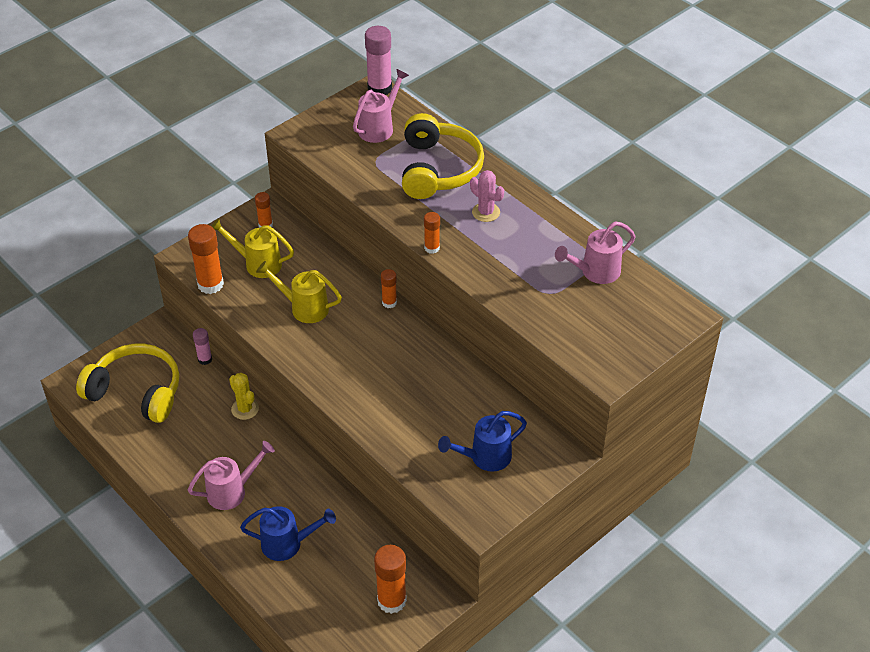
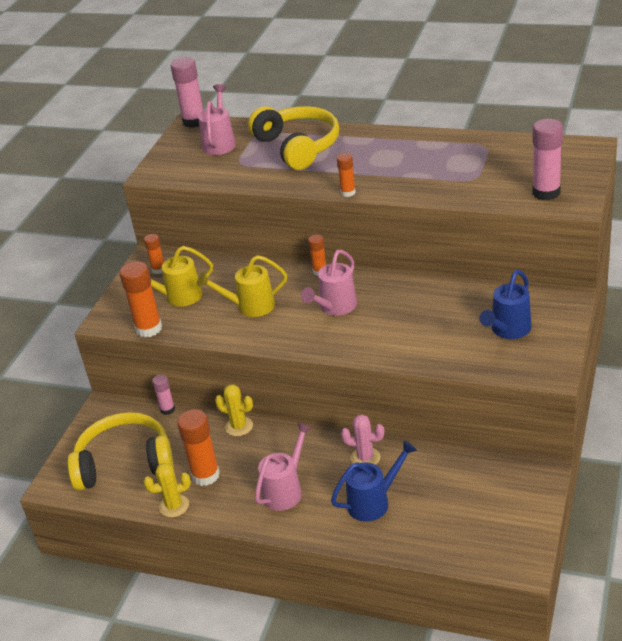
camera: 25 degrees left, 10 degrees down
orange glue stick [374,545,407,614] -> orange glue stick moved to [177,409,220,486]
pink cactus [470,170,504,222] -> pink cactus moved to [341,414,384,465]
pink watering can [555,221,636,284] -> pink watering can moved to [301,250,357,316]
none -> yellow cactus [143,463,191,517]
none -> pink glue stick [532,119,563,200]

